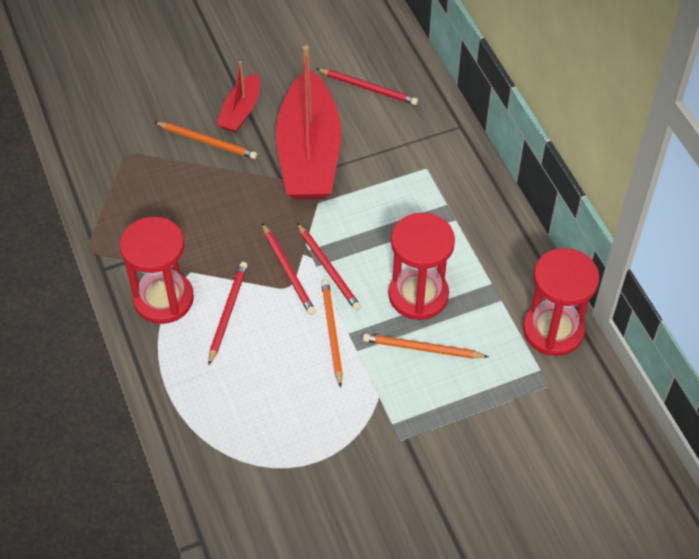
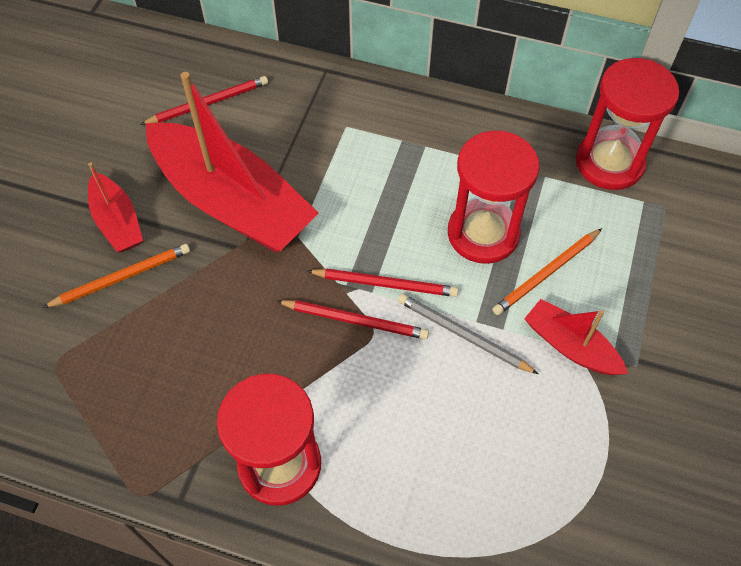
camera: 50 degrees left, 5 degrees up
red pencil [208,262,248,366] -> none
orange pencil [321,280,343,388] -> grey pencil [398,294,538,374]
none -> red boat [524,299,628,375]

